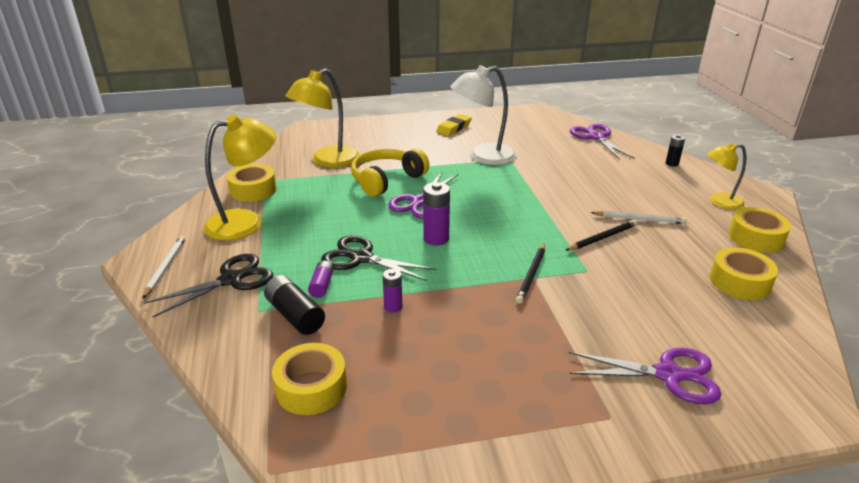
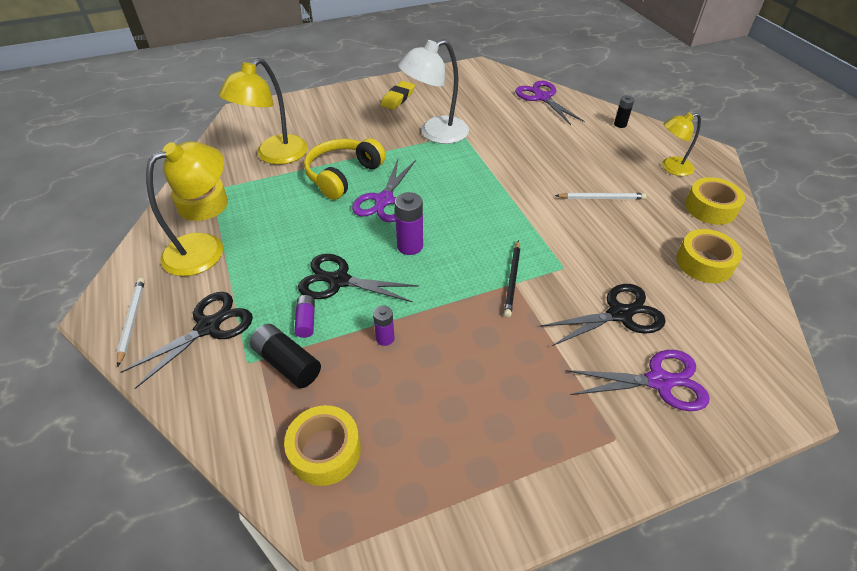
camera: 10 degrees left, 15 degrees up
black pencil [566,220,638,251] -> none
none -> black scissors [540,284,666,346]

